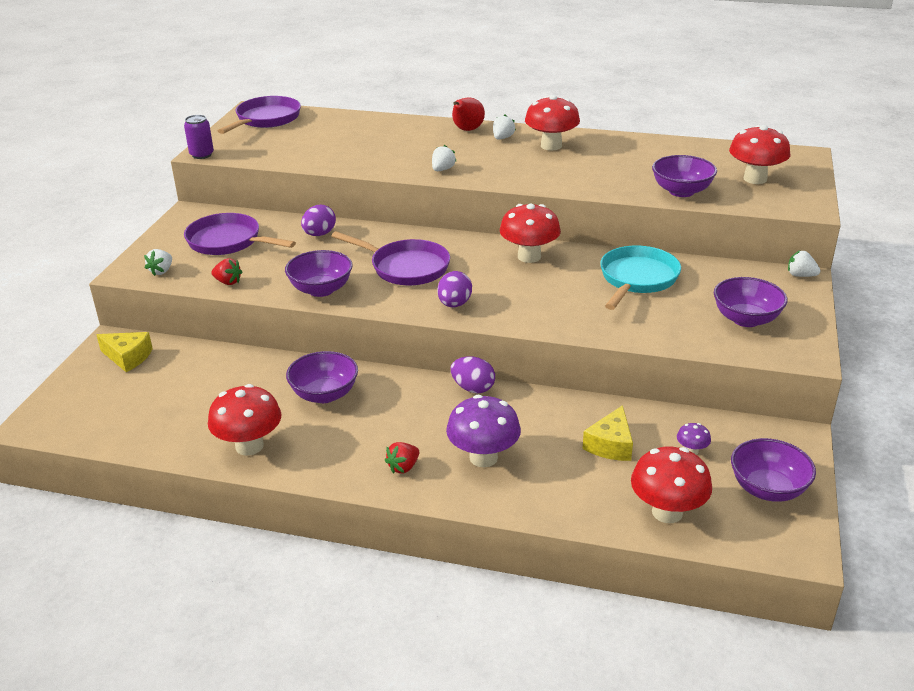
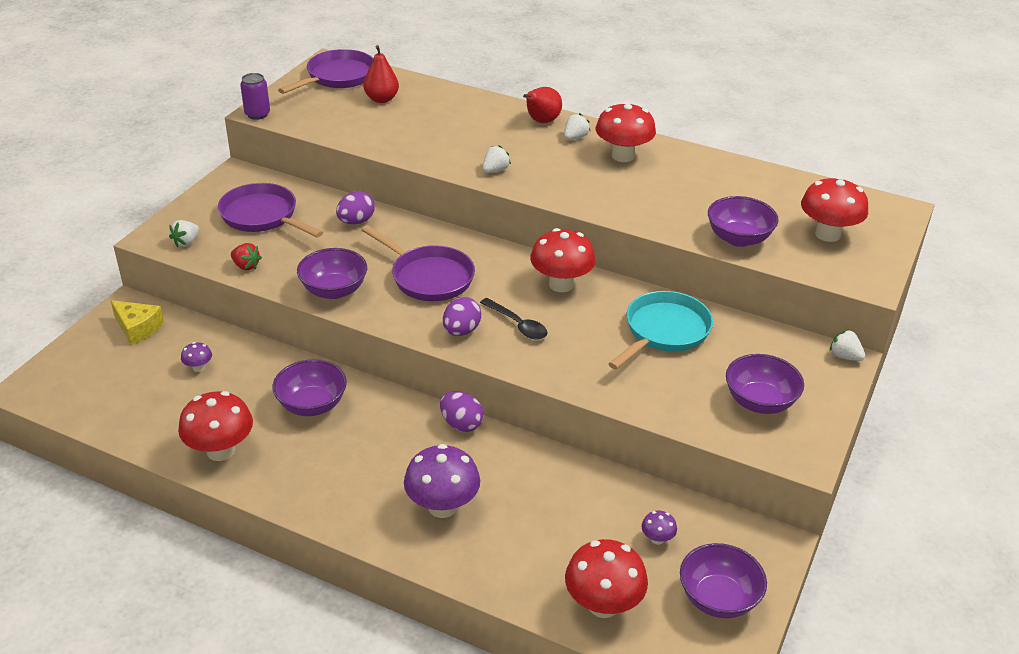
camera: 10 degrees right, 5 degrees up
red strawberry [385,442,419,474] -> none
yellow cheese [582,405,633,461] -> none
none -> purple mushroom [181,342,212,372]
none -> red pear [363,45,399,103]
none -> black spoon [480,298,548,340]

